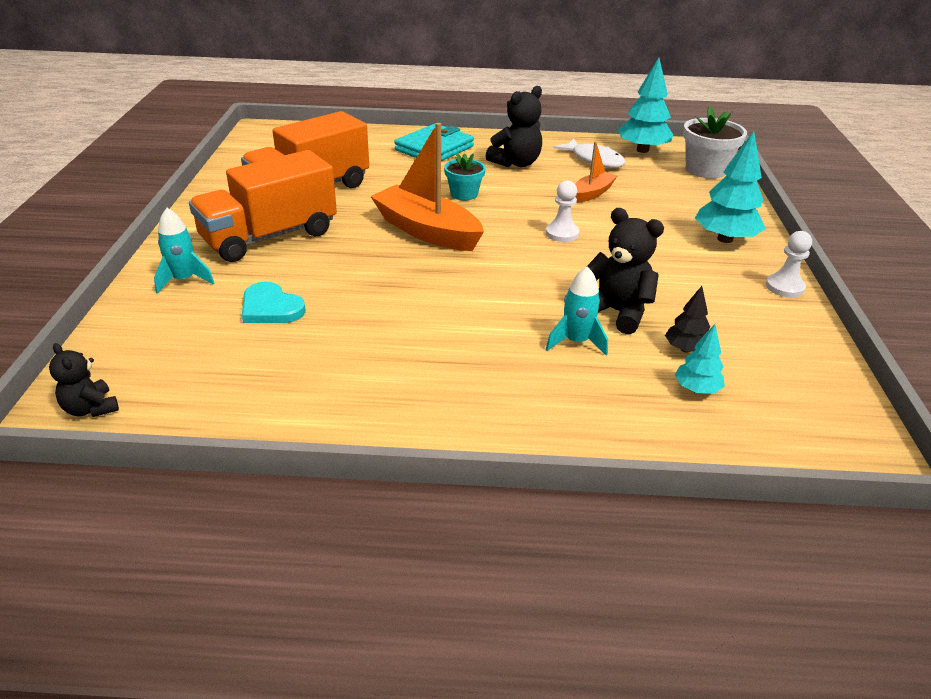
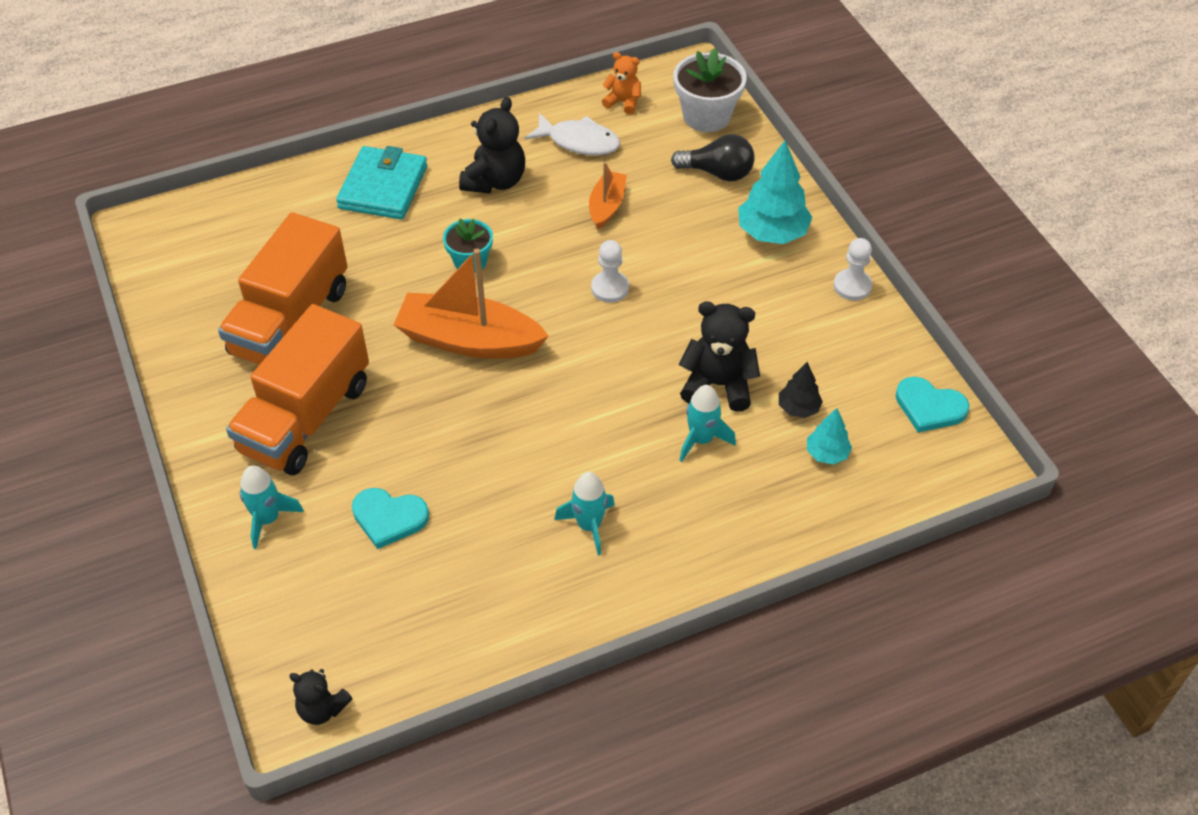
camera: 25 degrees left, 15 degrees up
turquoise tree [618,58,673,153] -> orange teddy bear [602,52,641,115]
none -> turquoise rocket [554,472,615,556]
none -> black light bulb [671,134,755,181]
none -> turquoise heart [896,377,970,432]

